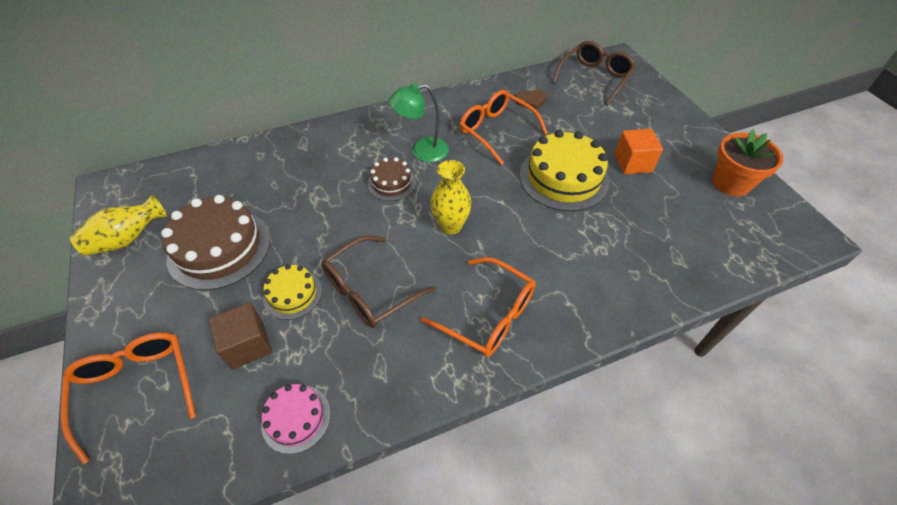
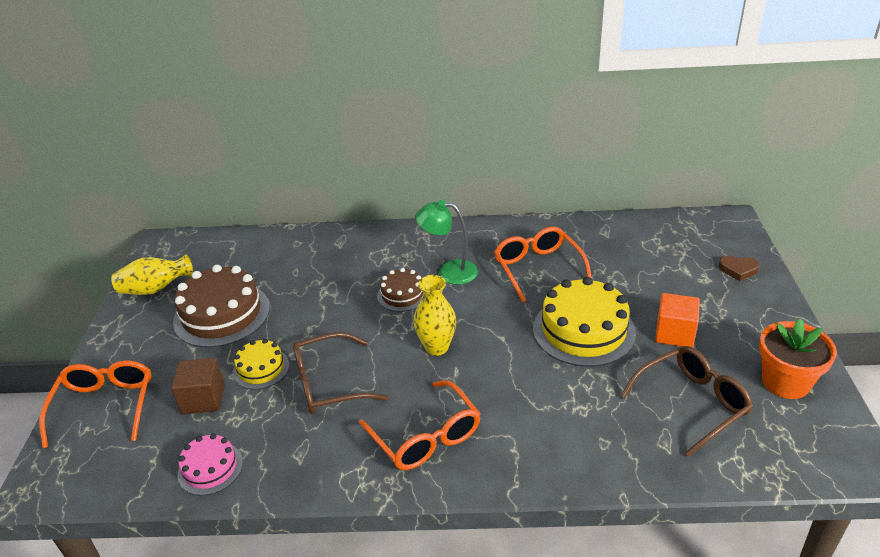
camera: 25 degrees right, 15 degrees down
brown heart [515,89,547,110] -> brown heart moved to [718,256,760,281]
brown glasses [552,41,636,105] -> brown glasses moved to [620,346,753,457]

